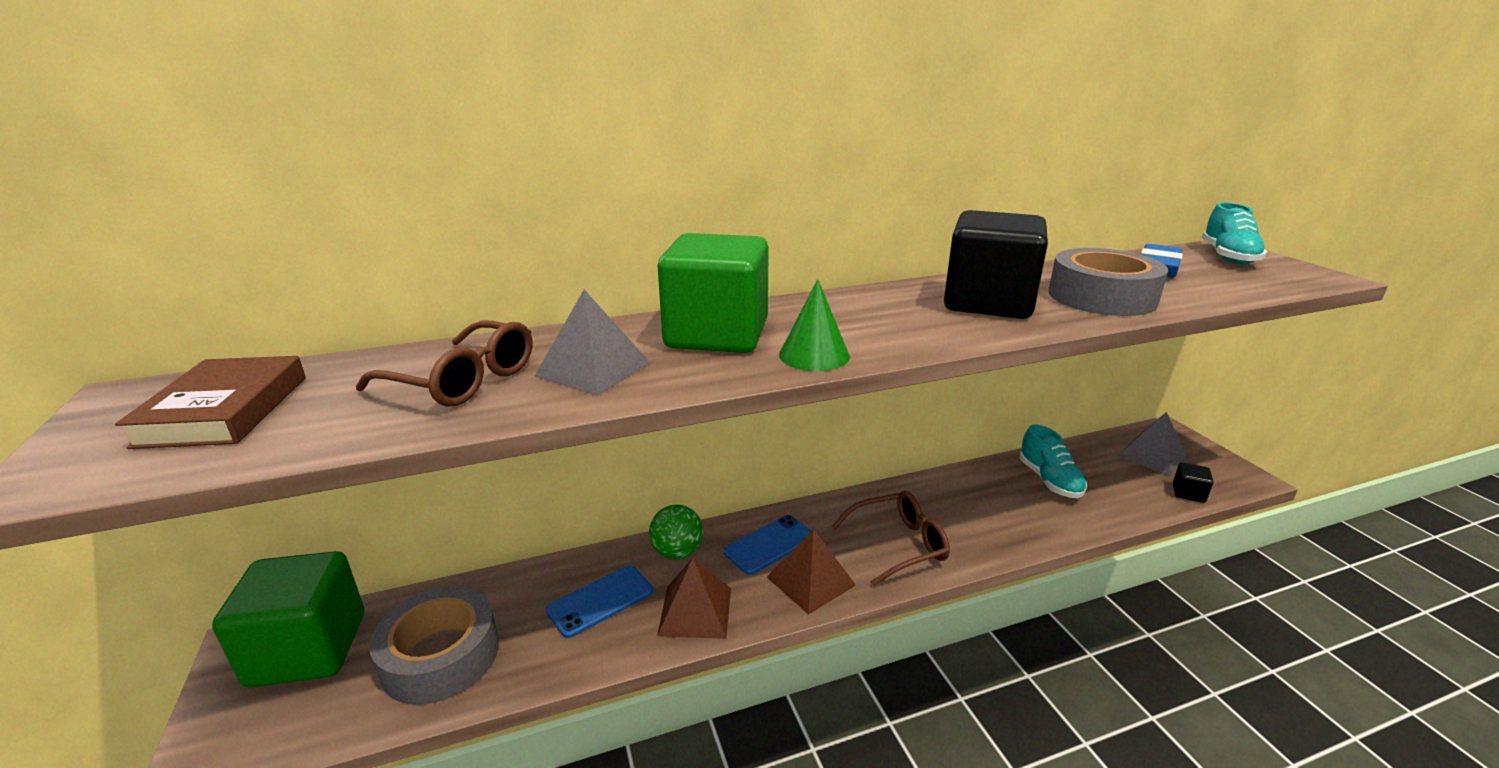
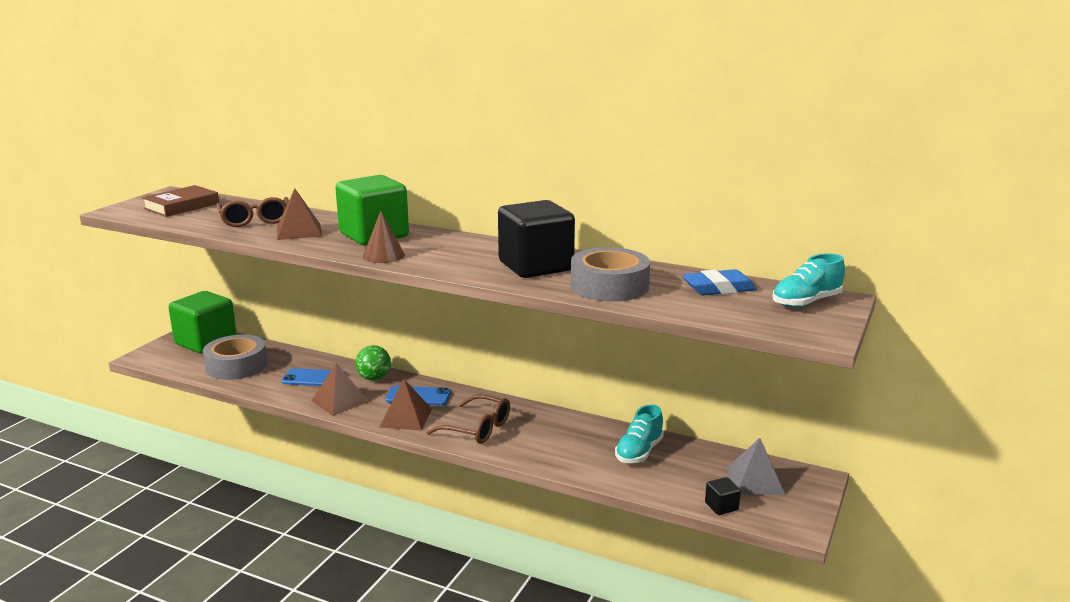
camera: 45 degrees right, 5 degrees down
grey pyramid [534,290,650,396] -> brown pyramid [277,189,322,240]
green cone [779,279,850,371] -> brown cone [363,211,405,263]

